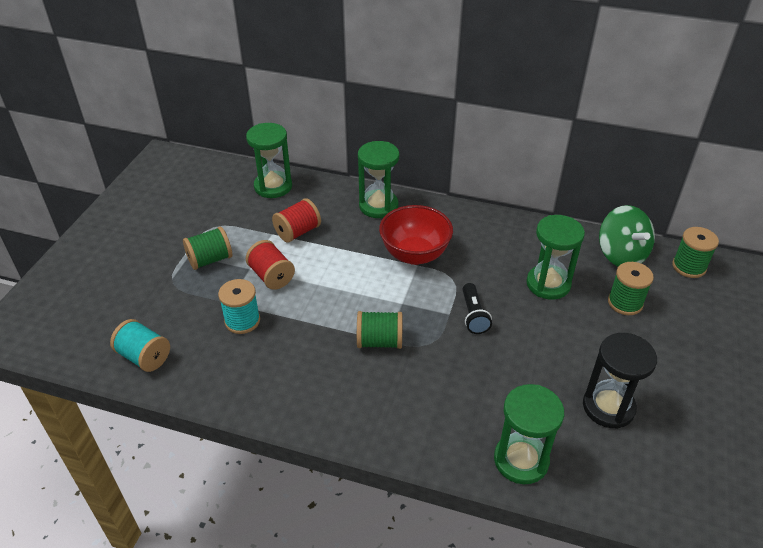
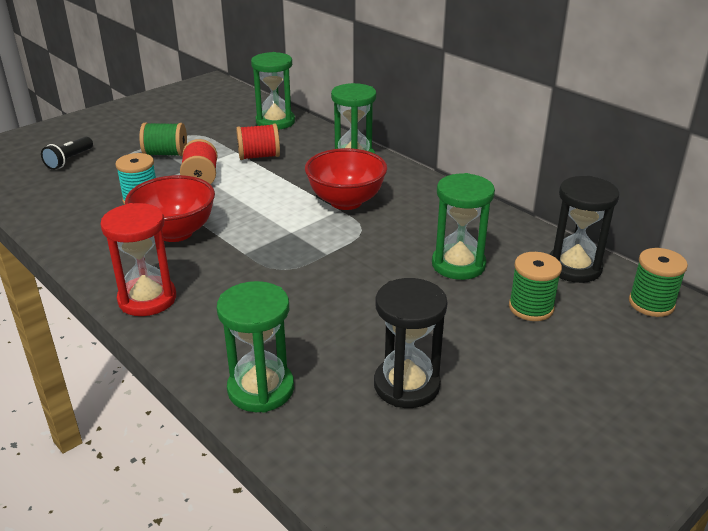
camera: 30 degrees right, 10 degrees down
turquoise spool [110,319,170,372] -> none
green spool [357,311,402,349] -> none
black flashlight [462,283,492,334] -> black flashlight moved to [41,137,93,170]
green spinning top [599,205,655,267] -> black hourglass [549,176,619,283]
none -> red hourglass [100,203,176,316]
none -> red bowl [125,175,215,242]

